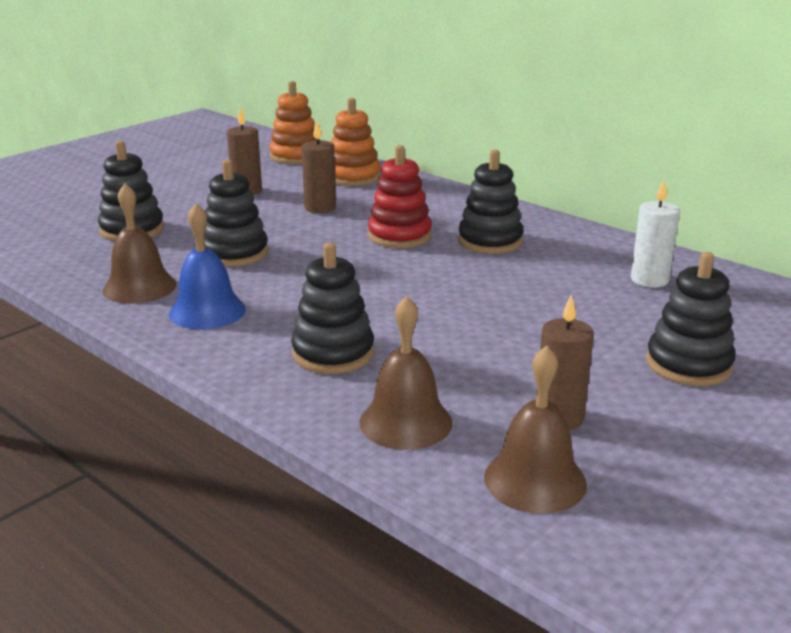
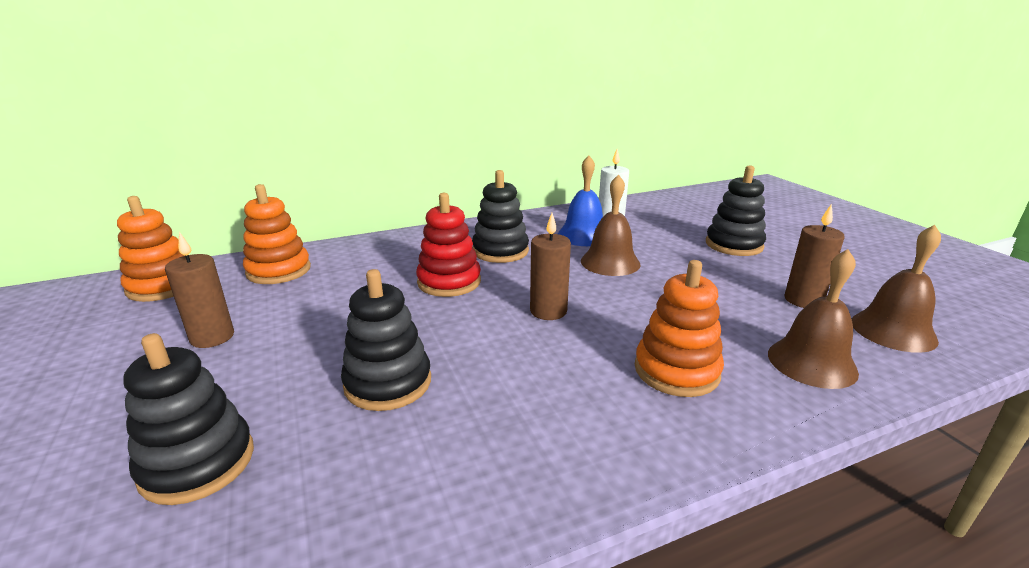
camera: 65 degrees left, 0 degrees up
brown bell [103,183,177,304] -> brown bell moved to [581,174,640,276]
blue bell [169,203,246,330] -> blue bell moved to [557,156,603,246]
black stacking toy [291,242,374,374] -> orange stacking toy [635,260,724,397]
brown candle [302,121,336,213] -> brown candle moved to [530,213,571,320]

